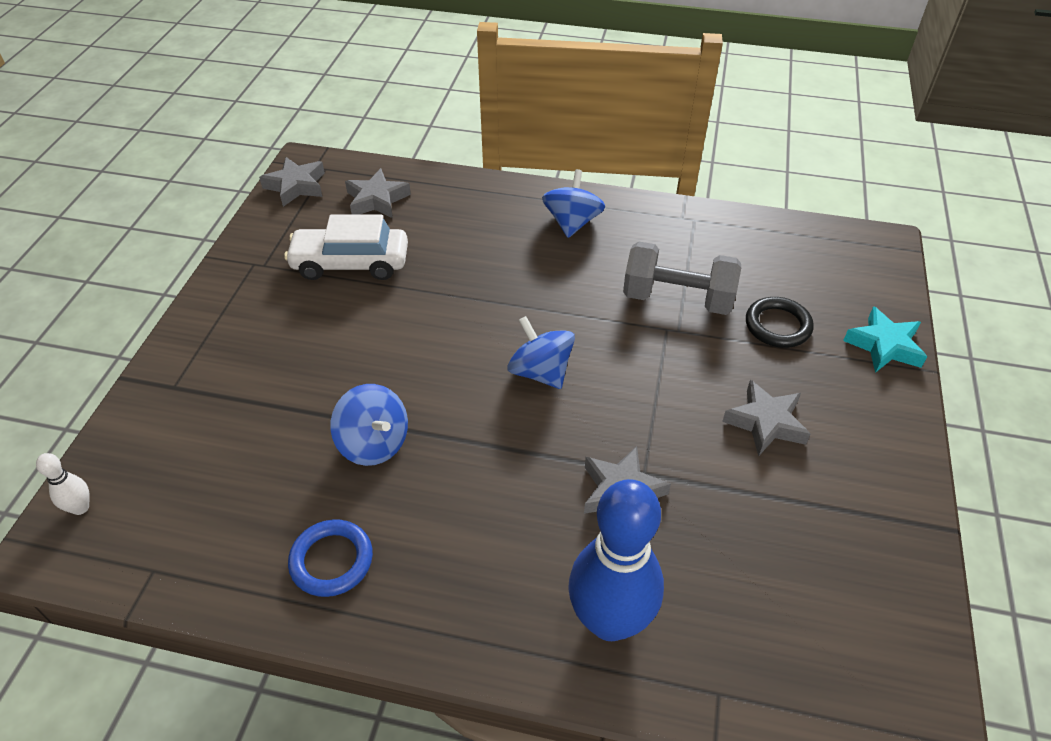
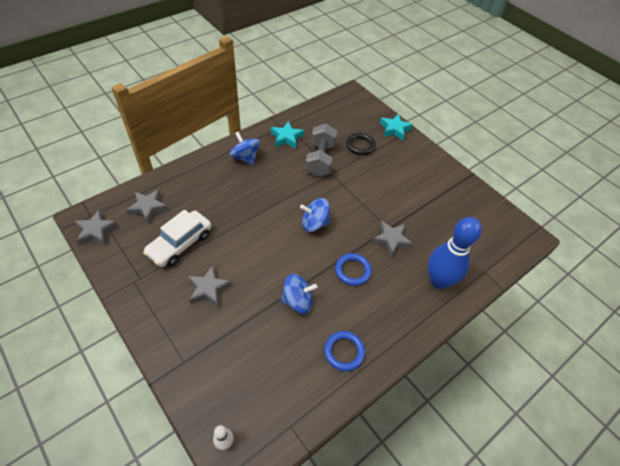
camera: 55 degrees left, 5 degrees up
grey dumbbell [623,242,741,315] -> grey dumbbell turned 45 degrees counterclockwise [305,124,337,177]
grey star [722,380,811,456] -> grey star moved to [188,265,232,307]
none -> turquoise star [271,121,304,148]
none -> blue ring [335,253,372,286]

